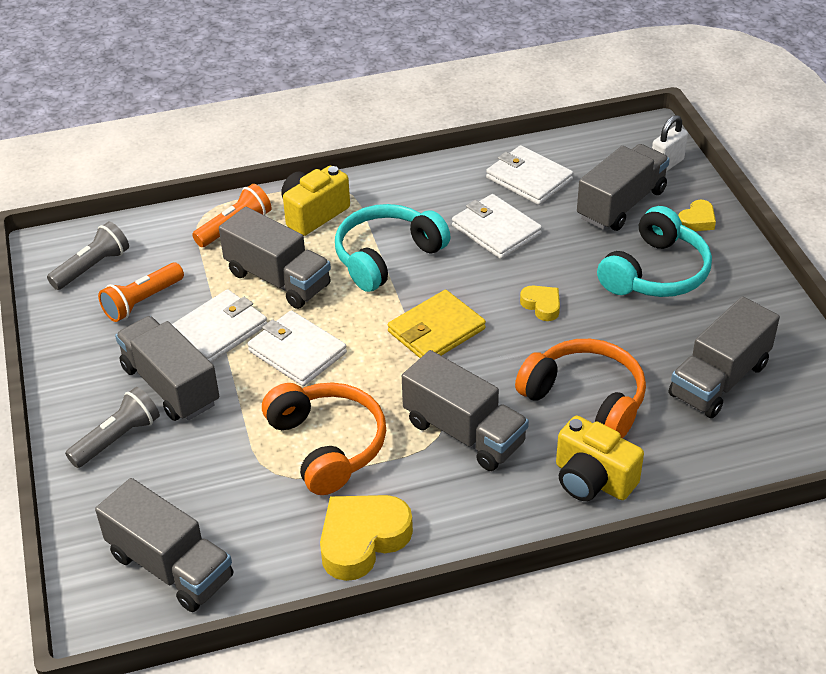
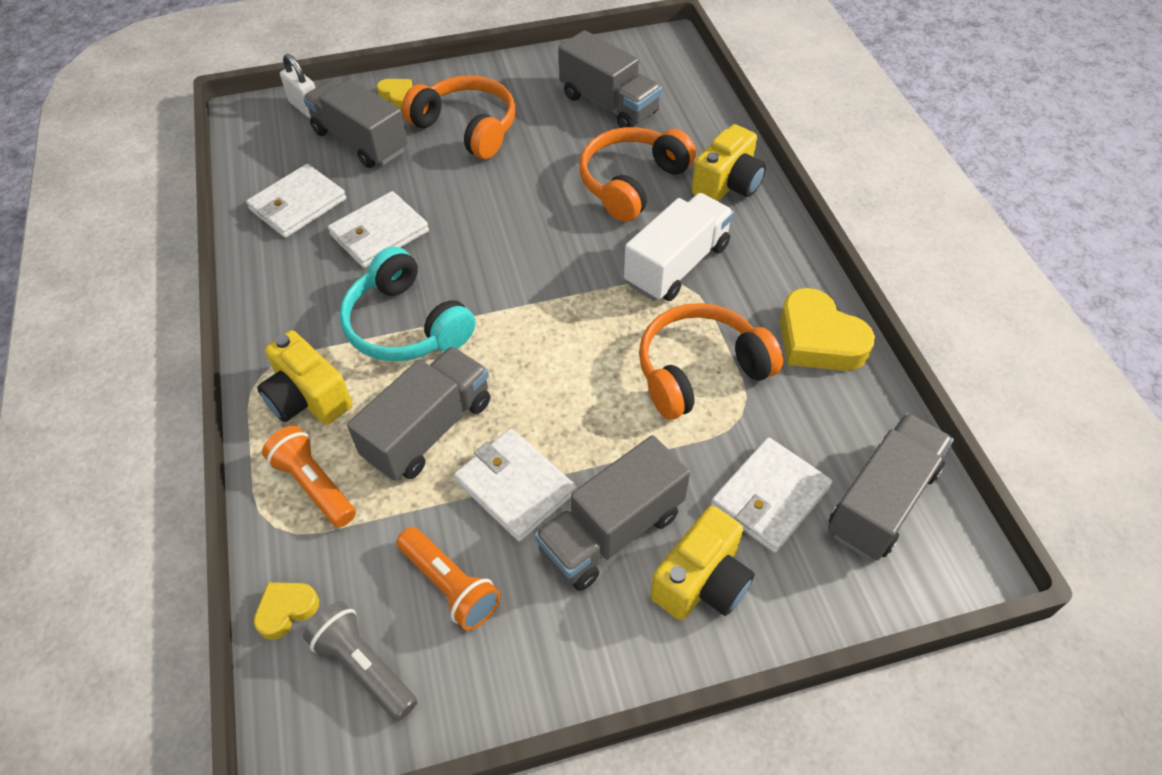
camera: 90 degrees left, 10 degrees up
grey flashlight [65,387,160,468] -> yellow camera [650,506,754,620]
white wallet [247,310,347,386] -> white wallet moved to [710,437,833,553]
yellow wallet [388,290,486,358] -> none
grey truck [402,350,529,471] -> white truck [624,193,734,301]
yellow heart [520,286,560,321] -> yellow heart moved to [254,582,319,640]
turquoise headphones [597,206,712,297] -> orange headphones [402,75,515,159]

